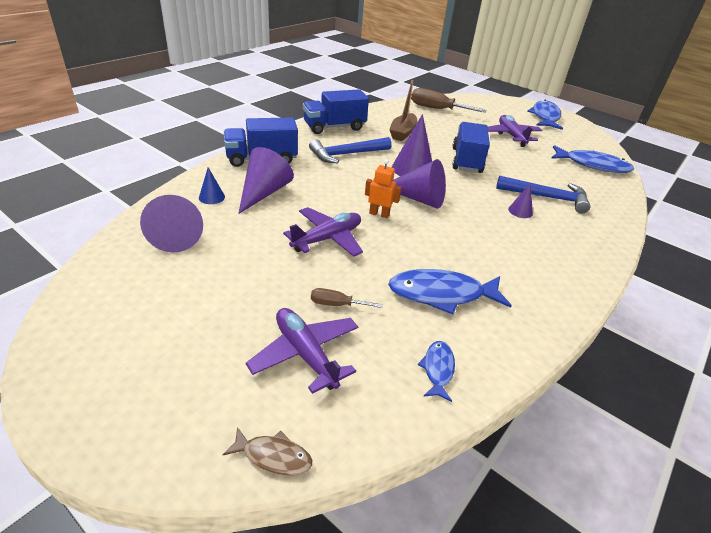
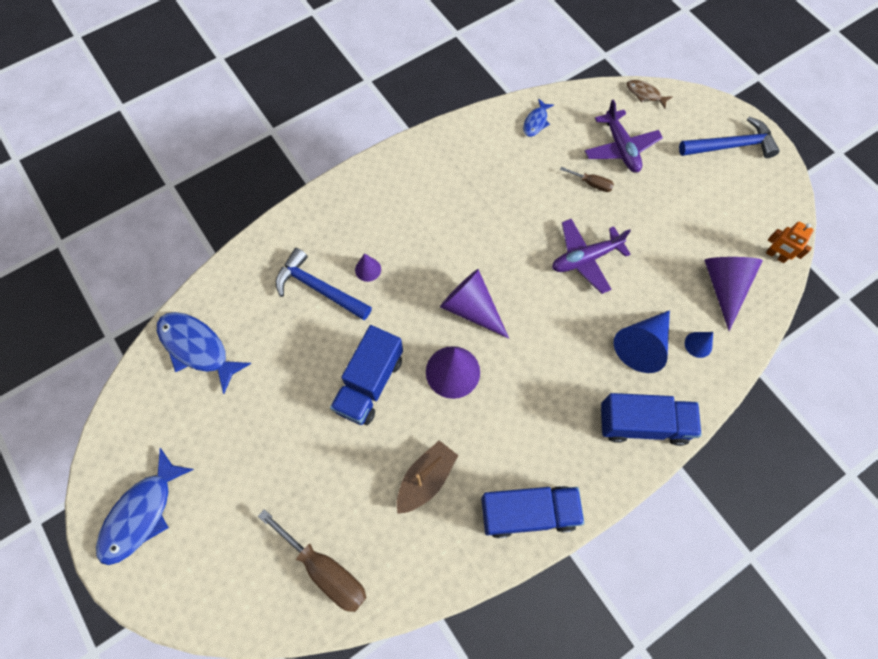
camera: 160 degrees left, 30 degrees up
purple cone [238,147,294,214] -> blue cone [614,310,670,373]
blue hammer [309,137,392,163] -> blue hammer moved to [679,117,780,158]
orange robot [365,159,401,218] -> orange robot moved to [766,222,814,263]
blue fish [388,269,512,315] -> none
purple plane [488,115,542,147] -> none

